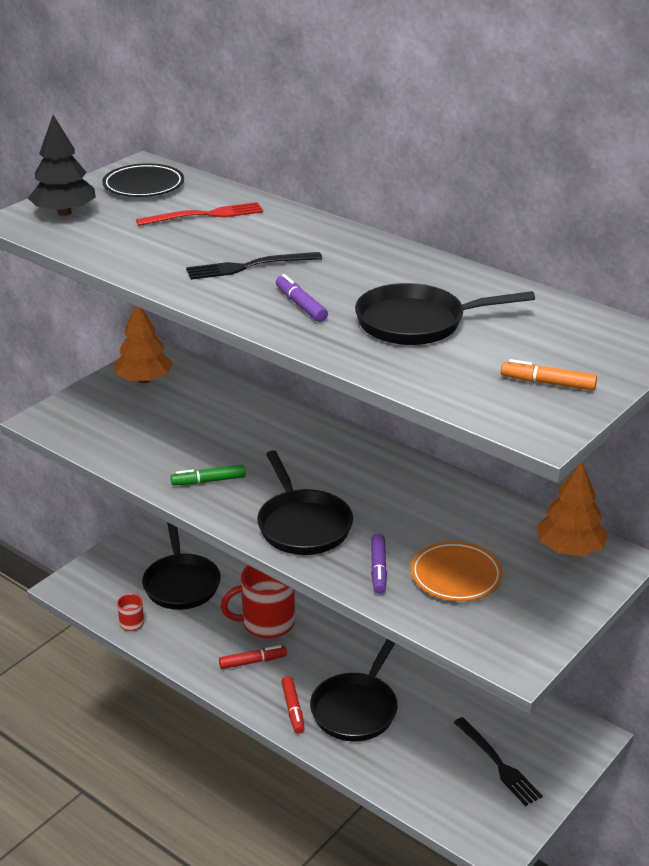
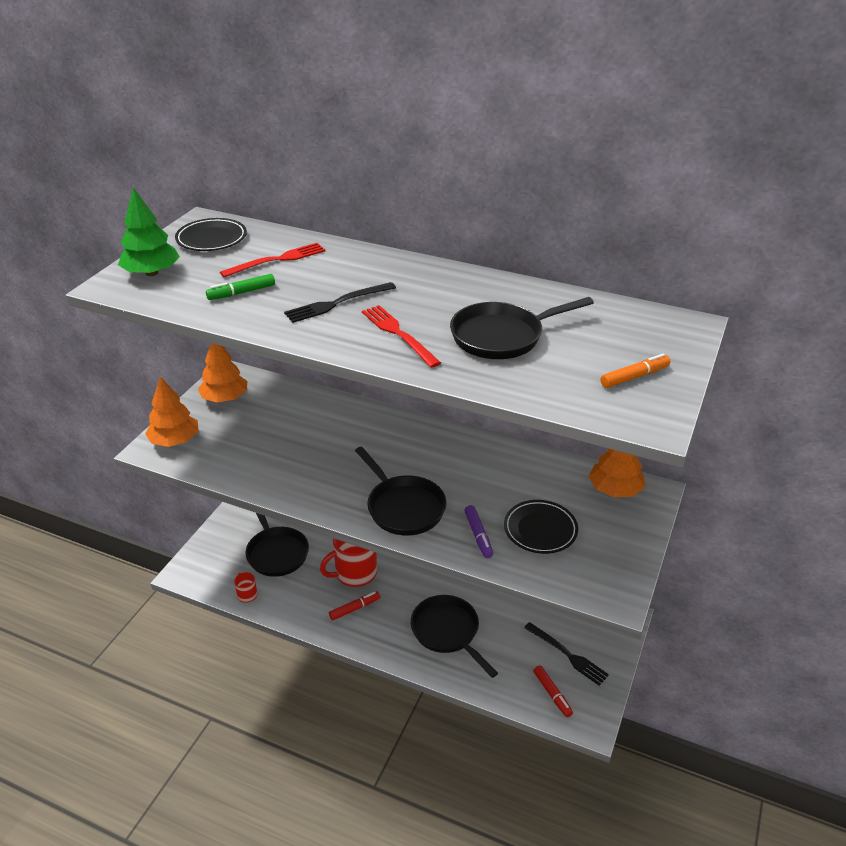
camera: 15 degrees left, 5 degrees up
black tree [28,115,96,216] -> green tree [118,188,180,276]
green marker [171,465,246,485] -> green marker moved to [206,274,275,300]
purple marker [276,274,328,322] -> red fork [362,305,441,368]
red marker [281,676,305,734] -> red marker moved to [533,665,573,717]
black pan [310,639,398,741] -> black pan turned 135 degrees clockwise [411,595,498,678]
orange plate [411,541,503,601] -> black plate [504,500,578,554]
orange marker [501,359,597,391] -> orange marker turned 150 degrees clockwise [601,353,670,388]
none -> orange tree [145,377,198,447]

